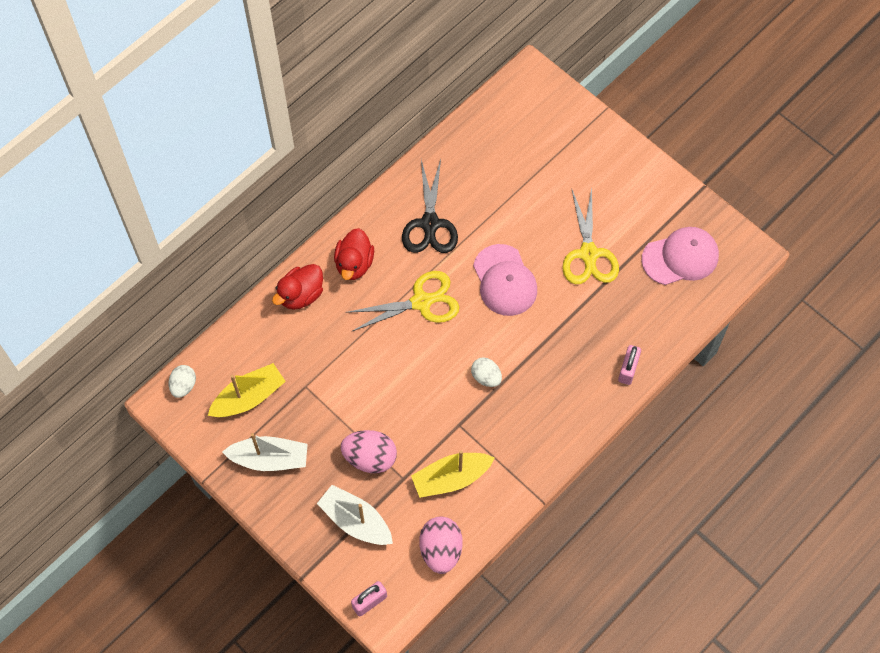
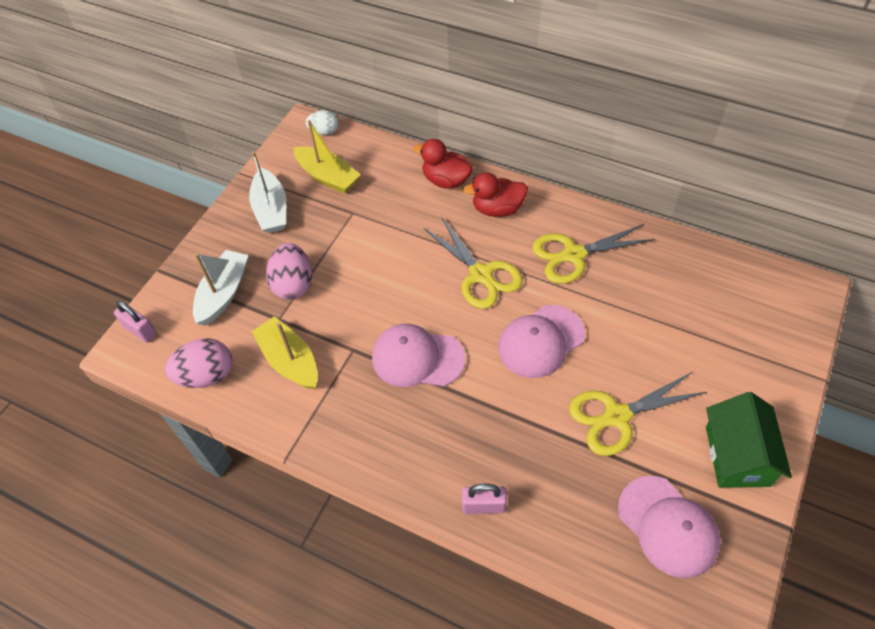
camera: 75 degrees right, 10 degrees down
black scissors [402,159,458,253] -> yellow scissors [532,224,655,284]
white egg [471,357,502,387] -> pink cap [372,324,465,387]
none -> green house [706,392,792,488]

